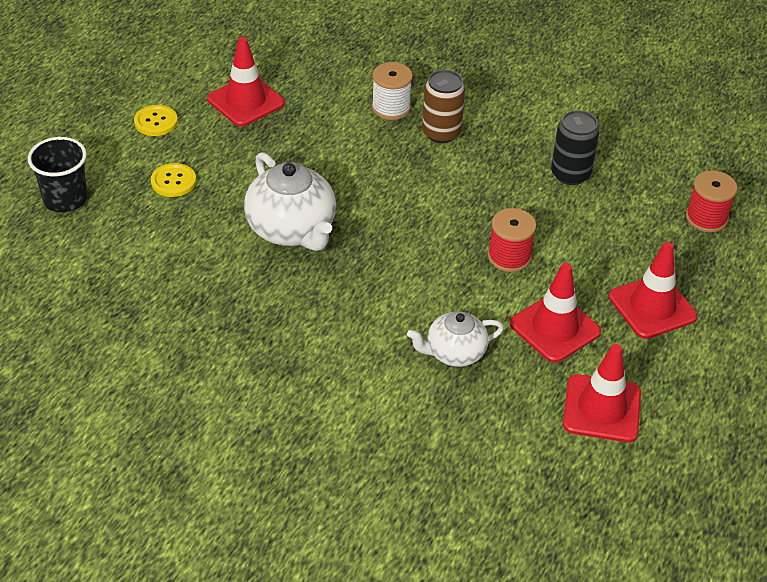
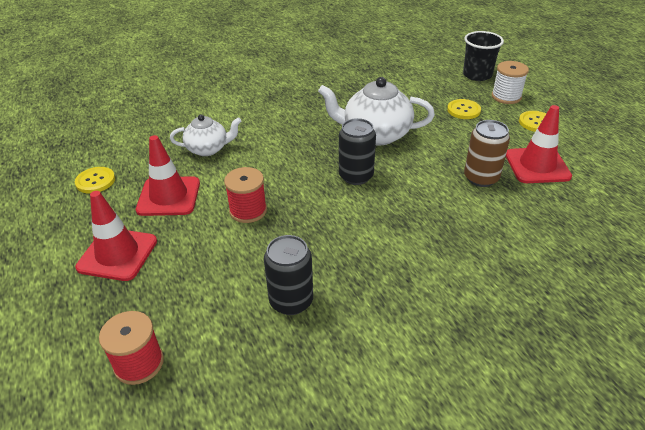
camera: 130 degrees right, 5 degrees down
white spool [372,62,413,120] -> white spool moved to [492,61,529,104]
white teapot [407,311,504,367] -> white teapot turned 60 degrees clockwise [170,114,242,156]
brown can [422,70,465,143] -> brown can moved to [464,120,510,187]
red traffic cone [563,344,641,442] -> yellow button [75,167,115,193]
none -> black can [339,118,376,185]

